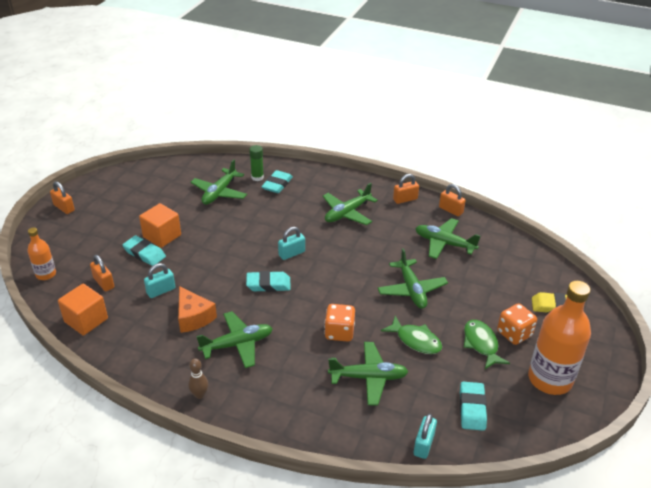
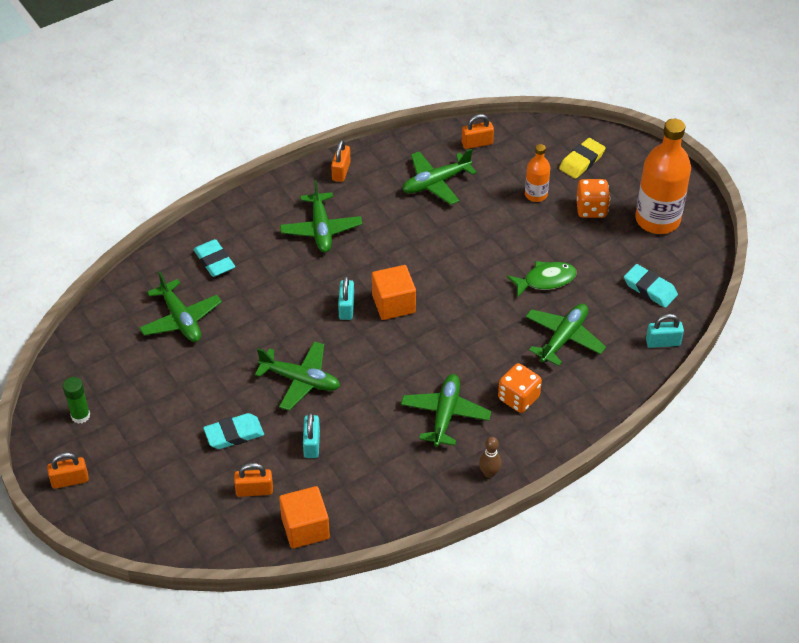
camera: 55 degrees left, 10 degrees up
orange bottle [27,227,56,280] -> orange bottle moved to [525,144,550,202]
orange cube [139,203,181,248] -> orange cube moved to [372,265,416,320]
orange cheese [178,286,217,333] -> none
turquoise eraser [246,271,291,292] -> none
green glue stick [249,145,264,181] -> green glue stick moved to [63,377,90,424]
orange dice [324,304,355,342] -> orange dice moved to [498,363,542,413]
green plane [378,248,448,309] -> green plane moved to [255,341,340,411]
turquoise padlock [414,413,437,459] -> turquoise padlock turned 60 degrees counterclockwise [646,314,684,348]
orange padlock [439,184,466,216] -> orange padlock moved to [462,114,494,149]
green fish [464,320,510,369] -> none

